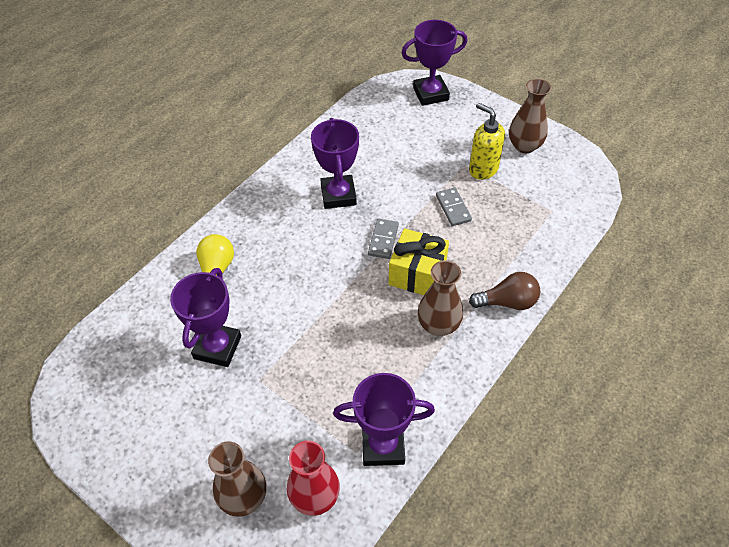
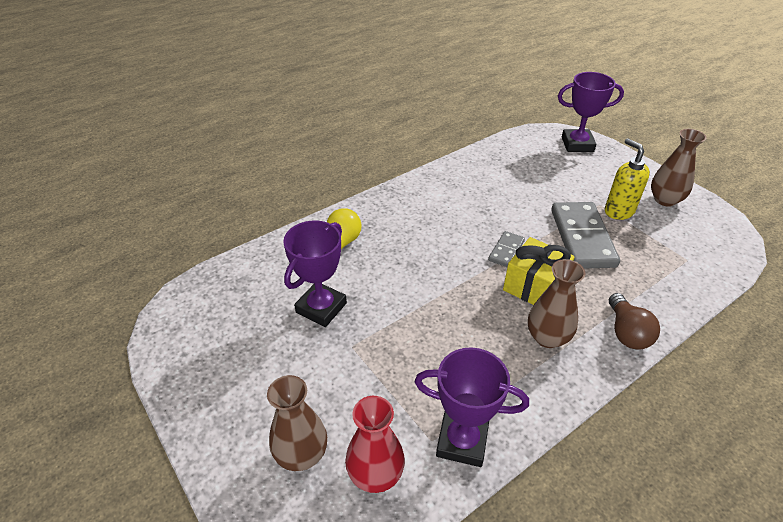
camera: 15 degrees right, 10 degrees down
purple trophy [311,118,359,209] -> none
grey domino [436,188,472,226] -> grey domino [551,202,620,268], size x2.03
brown light bulb [469,272,540,310] -> brown light bulb turned 75 degrees clockwise [609,293,660,350]

